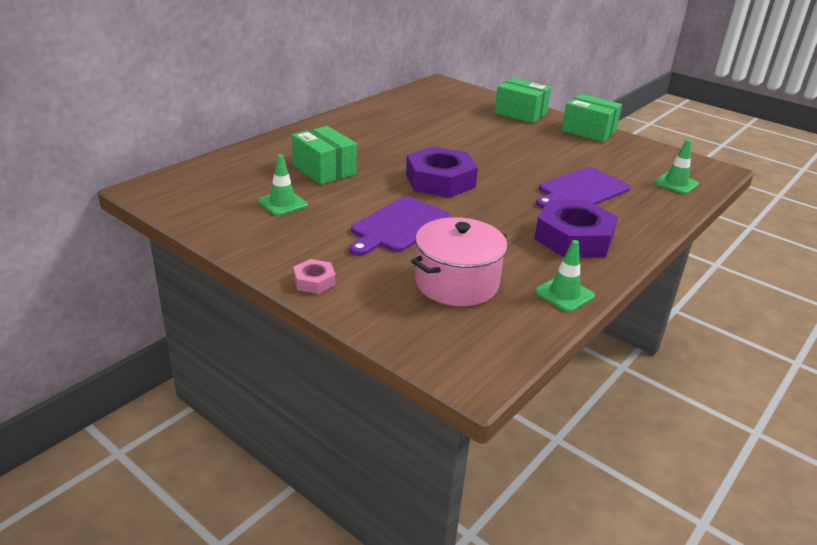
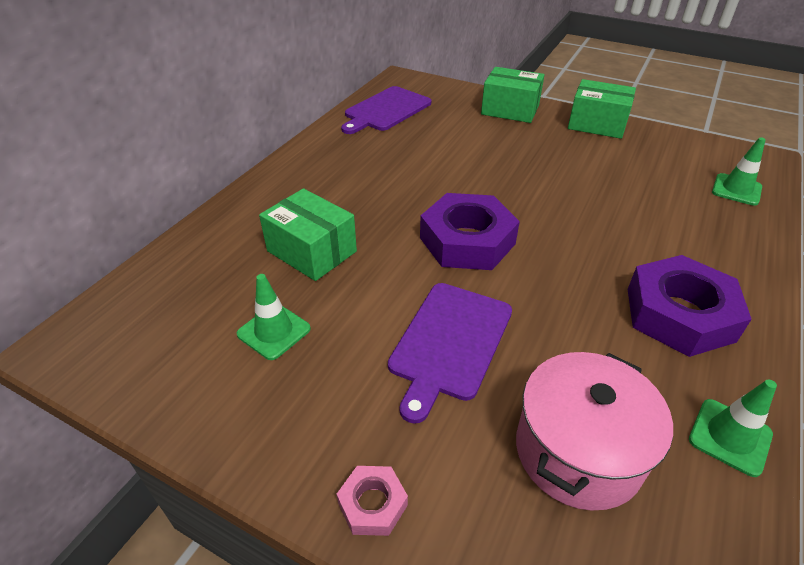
camera: 10 degrees left, 10 degrees up
purple cutting board [536,167,631,208] -> purple cutting board moved to [341,86,431,134]

